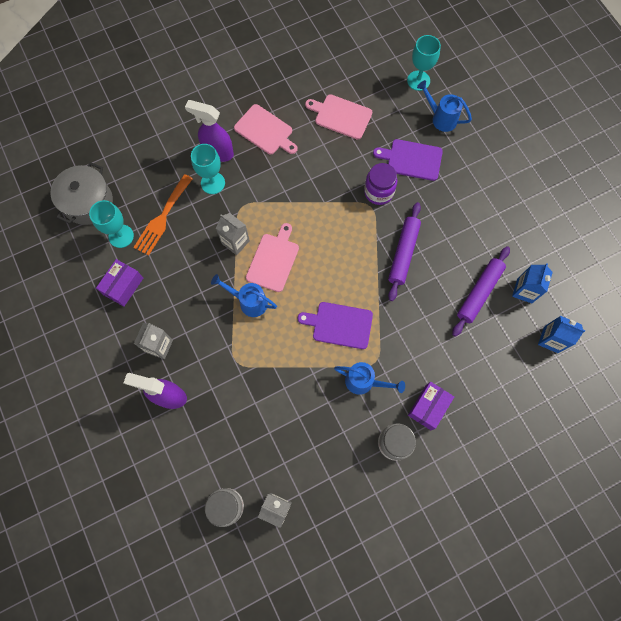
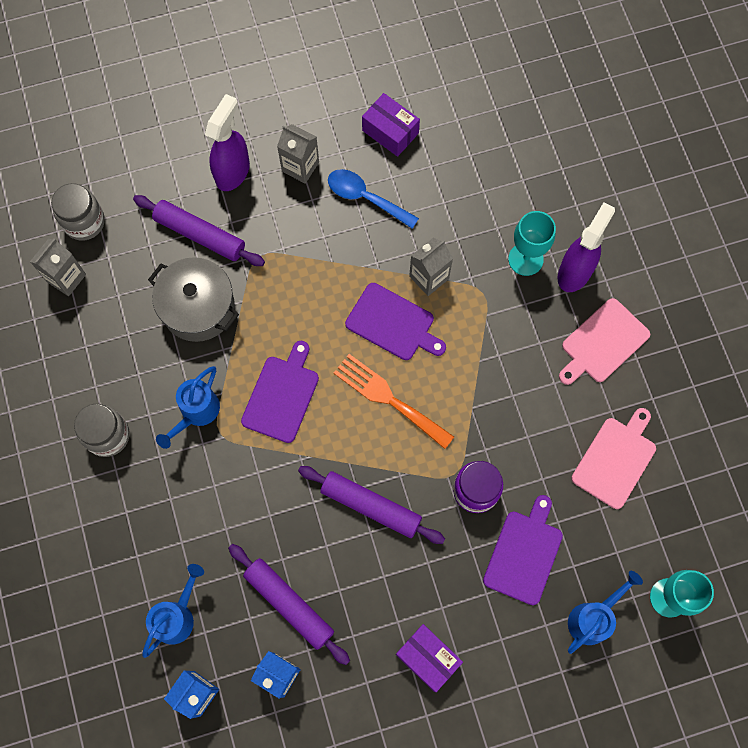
camera: 100 degrees right, 0 degrees up
grey pot [51,162,113,225] -> grey pot moved to [148,257,239,342]
turquoise goblet [89,200,134,248] -> none
orange fork [133,174,193,256] -> orange fork moved to [334,354,454,449]
blue watering can [211,274,277,317] -> blue watering can moved to [142,564,204,658]
pink cutting board [246,223,299,292] -> purple cutting board [345,283,446,360]
purple box [408,382,454,430] -> purple box moved to [396,624,463,692]
none -> purple rolling pin [133,195,265,266]
none -> blue spoon [328,169,419,229]

